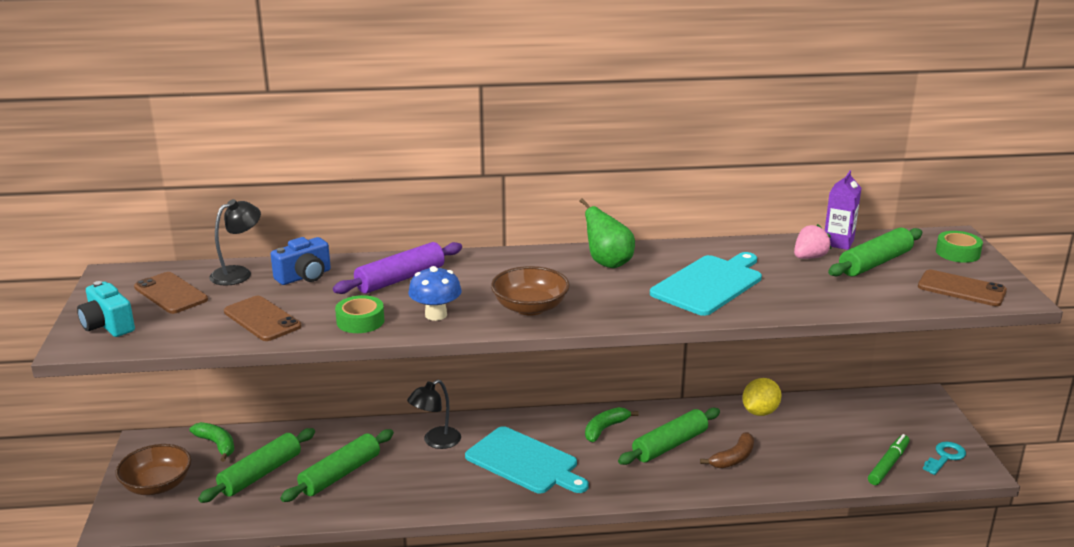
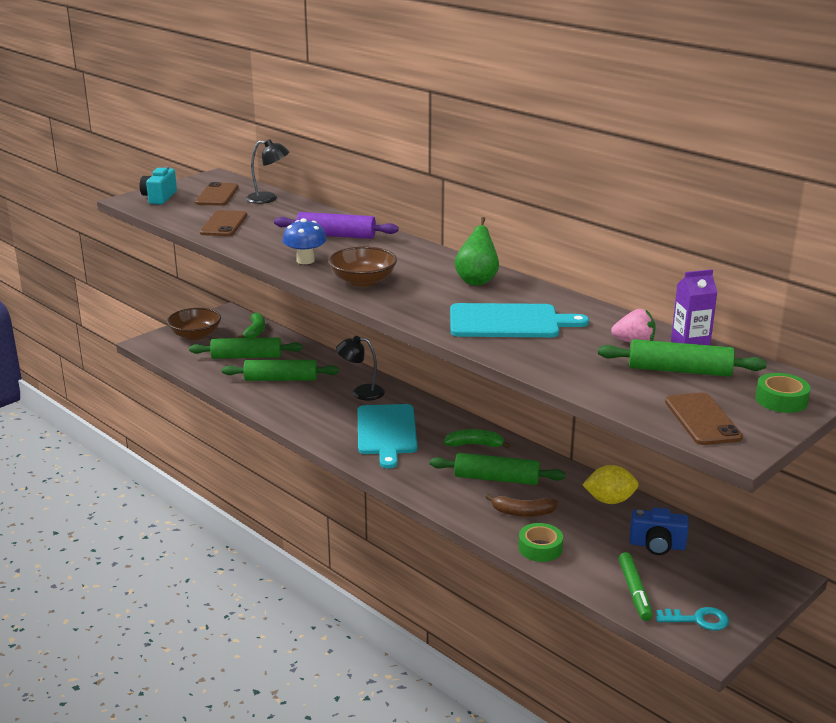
camera: 50 degrees right, 0 degrees up
blue camera [271,237,331,285] -> blue camera moved to [629,507,689,555]
green tape [335,295,384,333] -> green tape moved to [518,523,563,562]
green marker [868,434,910,485] -> green marker turned 90 degrees clockwise [619,552,653,621]

